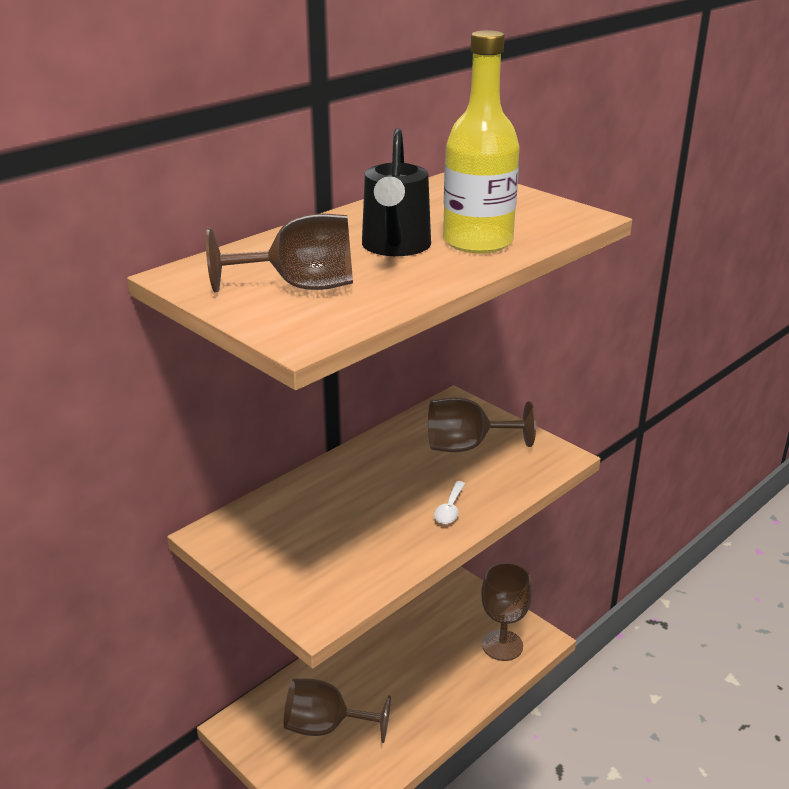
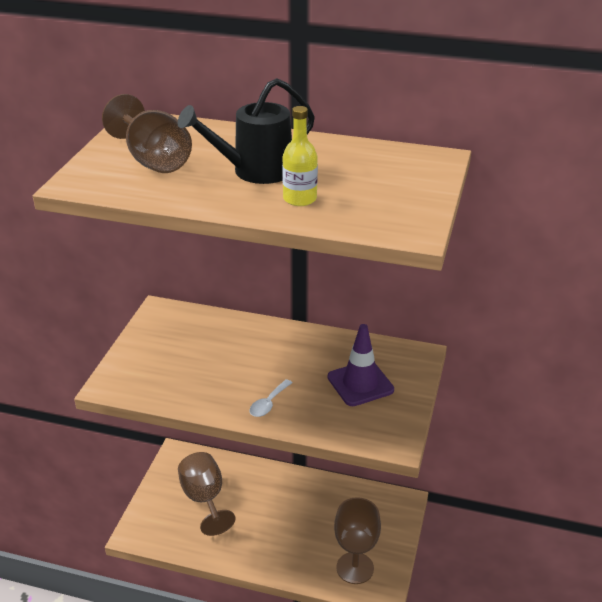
camera: 60 degrees right, 5 degrees up
brown goblet [428,397,536,452] -> purple traffic cone [328,324,394,406]
white spoon [434,481,465,524] -> white spoon turned 45 degrees counterclockwise [250,379,292,417]
yellow bottle [443,30,520,254] -> yellow bottle [282,106,318,206], size x0.54

